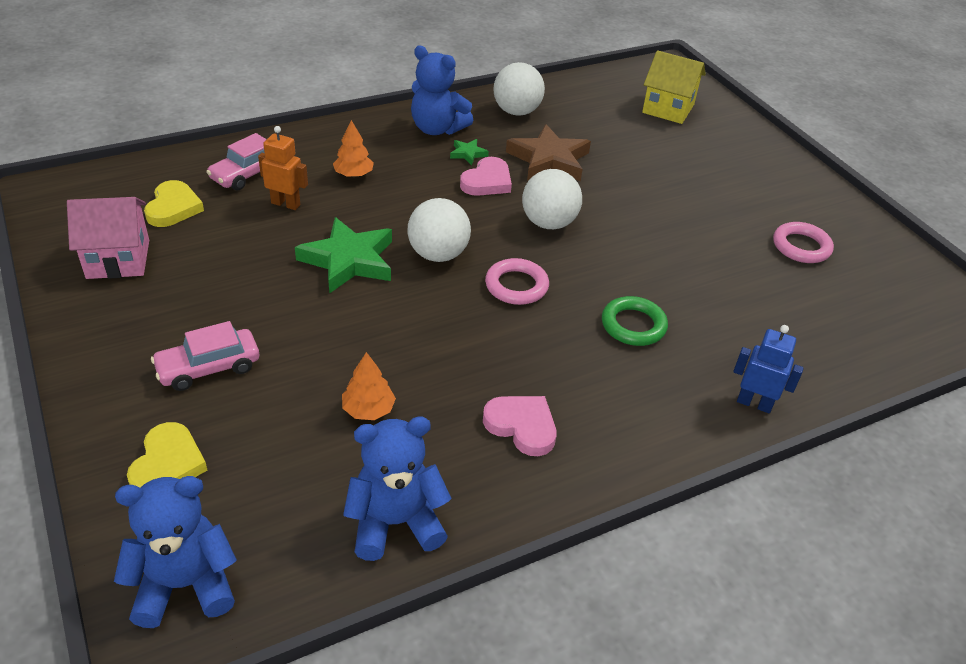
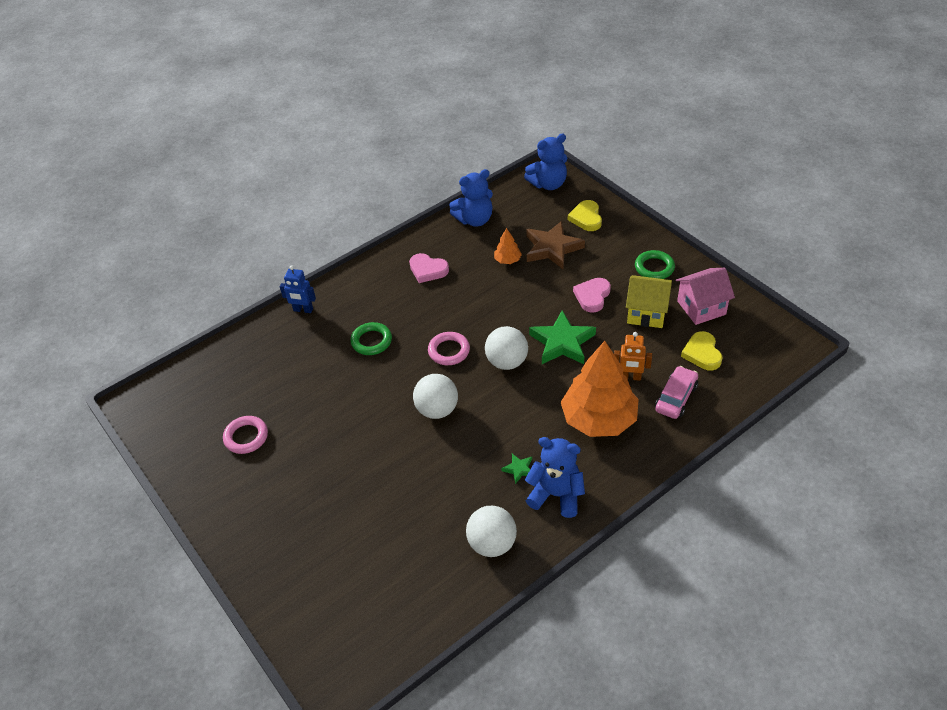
camera: 175 degrees right, 5 degrees up
pink car [151,321,259,391] -> none
orange tree [333,120,374,177] -> orange tree [561,341,639,437], size x2.35
pink heart [460,157,512,196] -> pink heart moved to [573,278,611,313]
brown star [506,124,591,181] -> brown star moved to [526,221,585,269]
yellow house [642,50,706,124] -> yellow house moved to [626,275,672,328]
none -> green ring [635,250,675,279]

